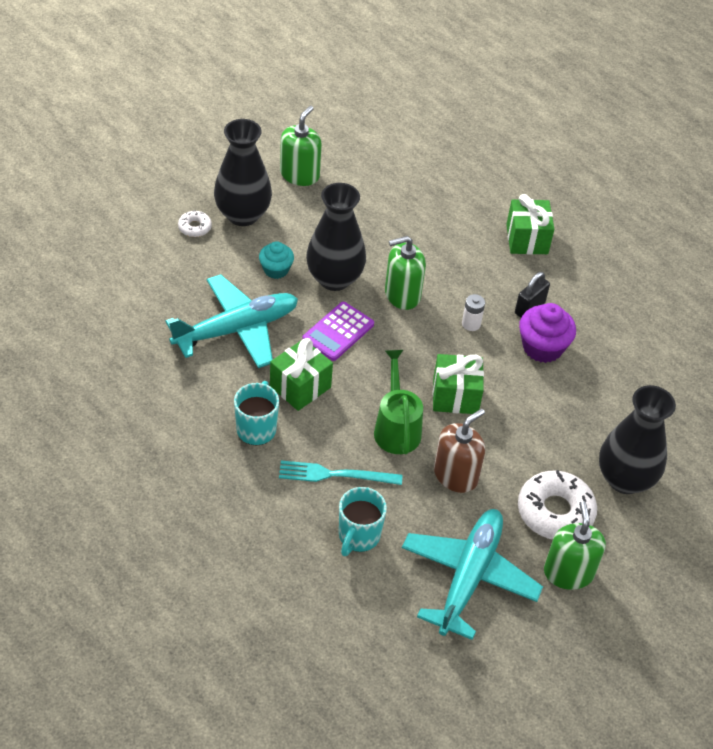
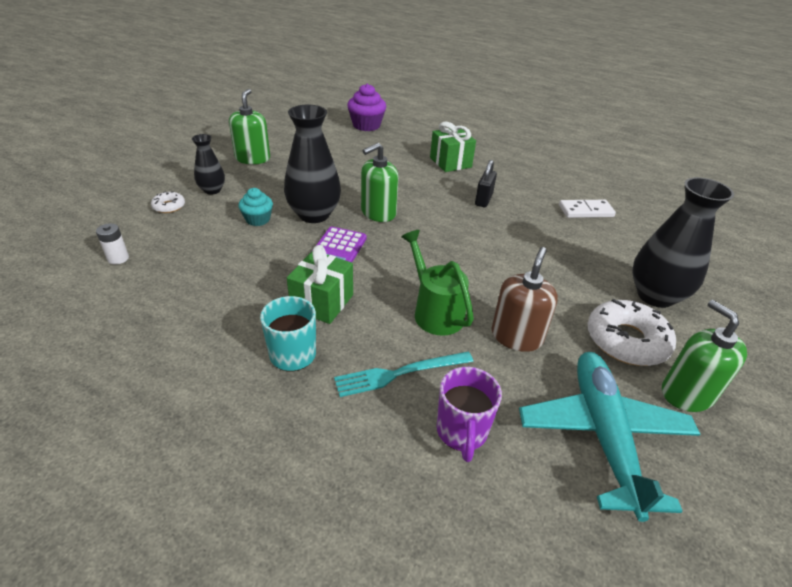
camera: 20 degrees left, 10 degrees down
turquoise plane [166,274,298,368] -> none
black vase [214,119,272,226] -> black vase [192,134,225,195], size x0.55
turquoise mug [339,487,387,556] -> purple mug [437,367,502,462]
green gift [433,354,484,414] -> none
white battery [462,294,485,331] -> white battery moved to [96,223,129,265]
purple cupcake [519,303,576,363] -> purple cupcake moved to [347,84,386,131]
none -> white domino [559,200,616,218]

